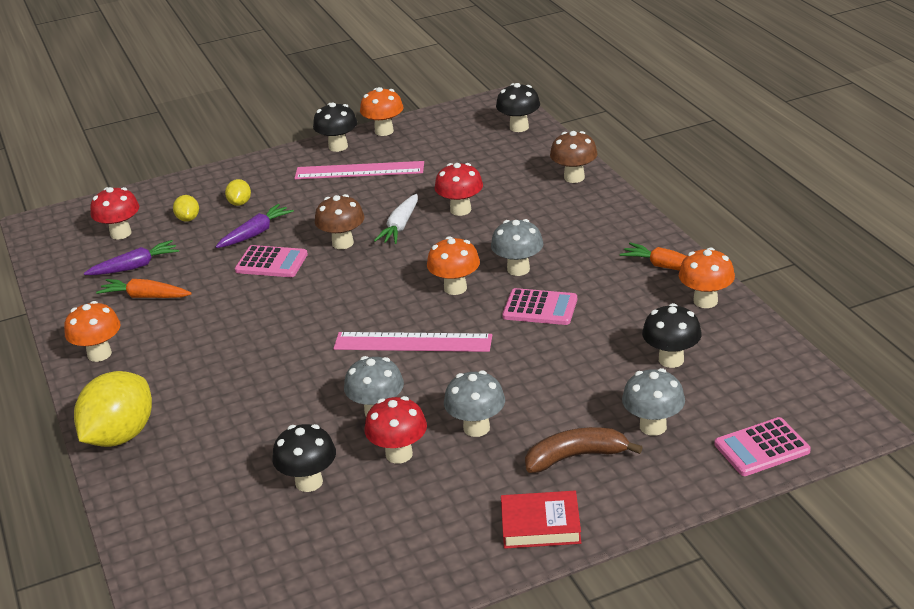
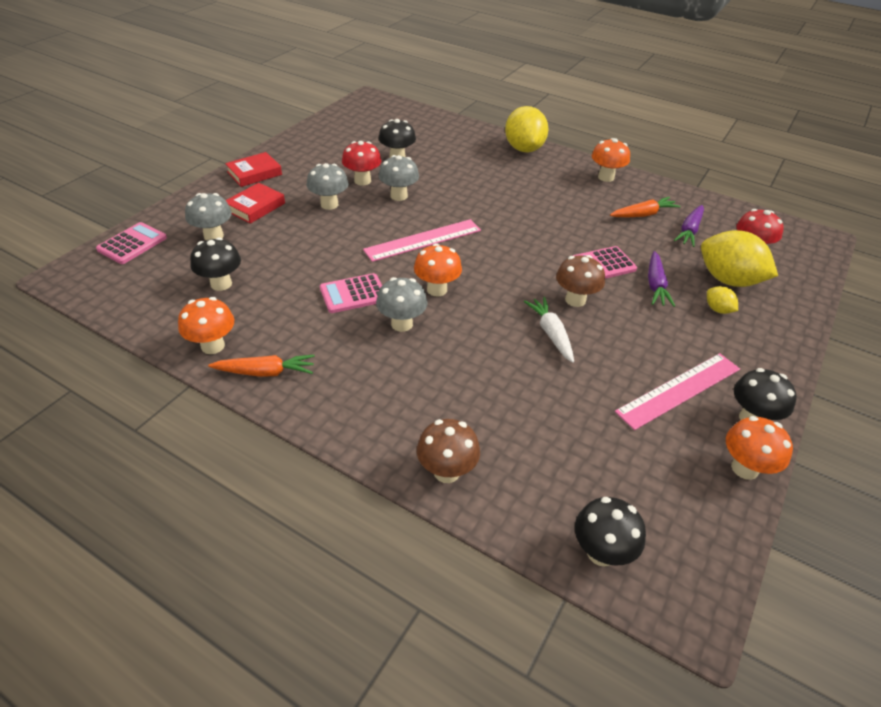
camera: 140 degrees right, 10 degrees up
yellow lemon [173,195,199,222] -> yellow lemon [701,230,778,287], size x2.18
red mushroom [435,163,483,216] -> none
brown banana [525,427,643,473] -> red book [226,183,285,224]

